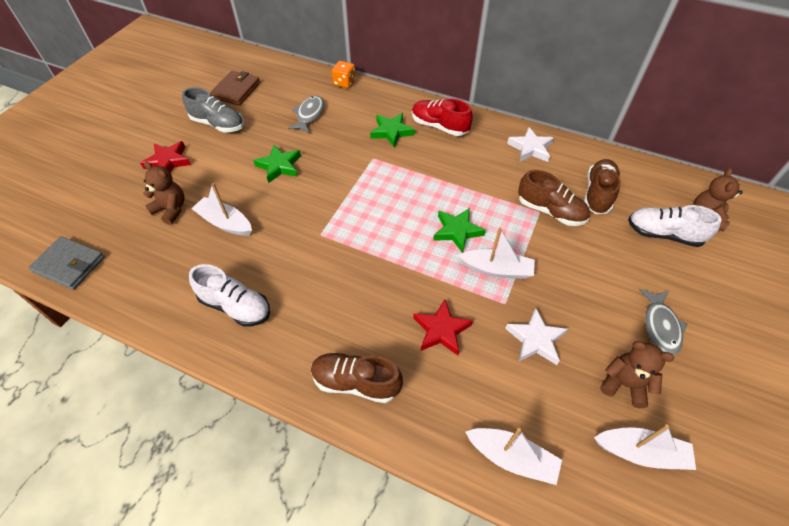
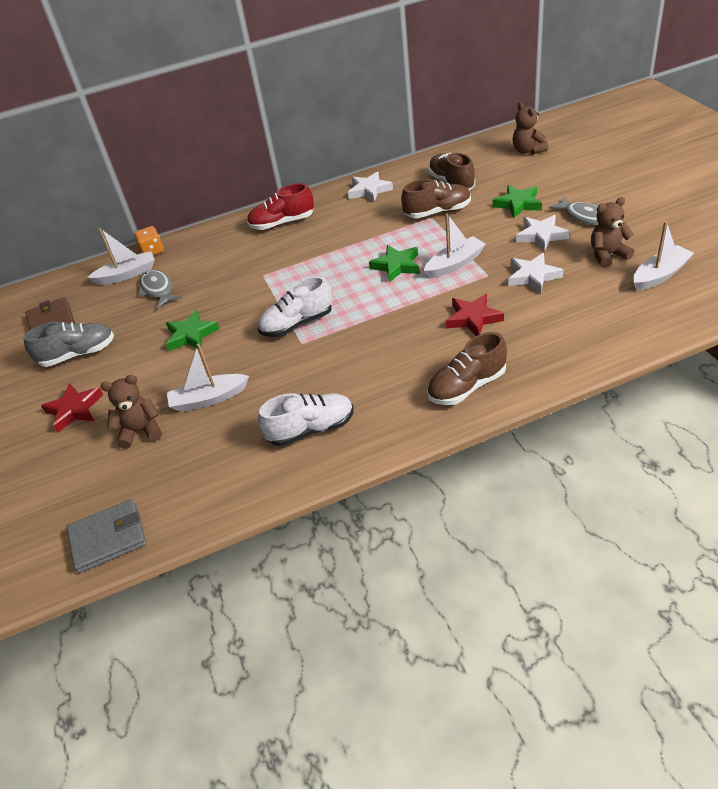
camera: 40 degrees left, 10 degrees down
green star [370,113,415,148] -> green star moved to [492,185,542,218]
white boat [465,428,562,485] -> white boat moved to [87,228,155,285]
white shoe [628,205,722,247] -> white shoe moved to [258,276,332,337]
none -> white star [516,215,570,251]

